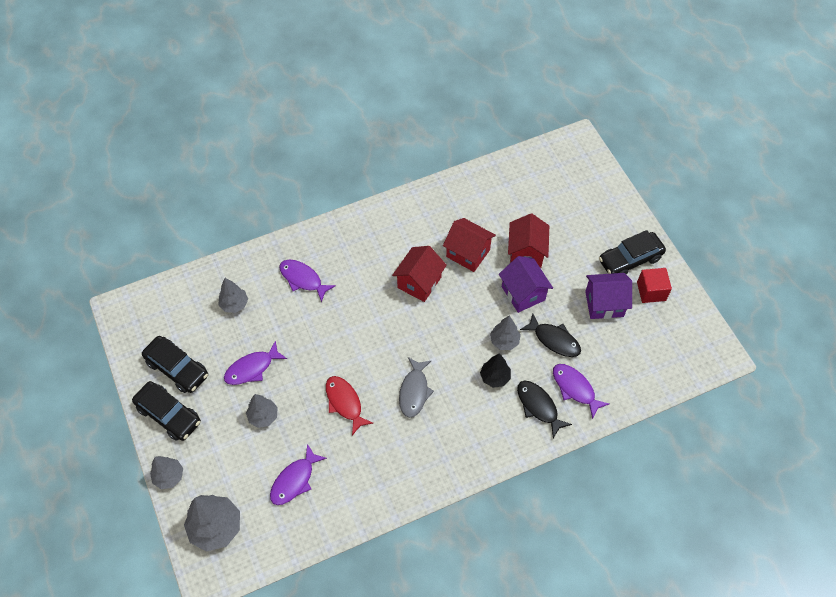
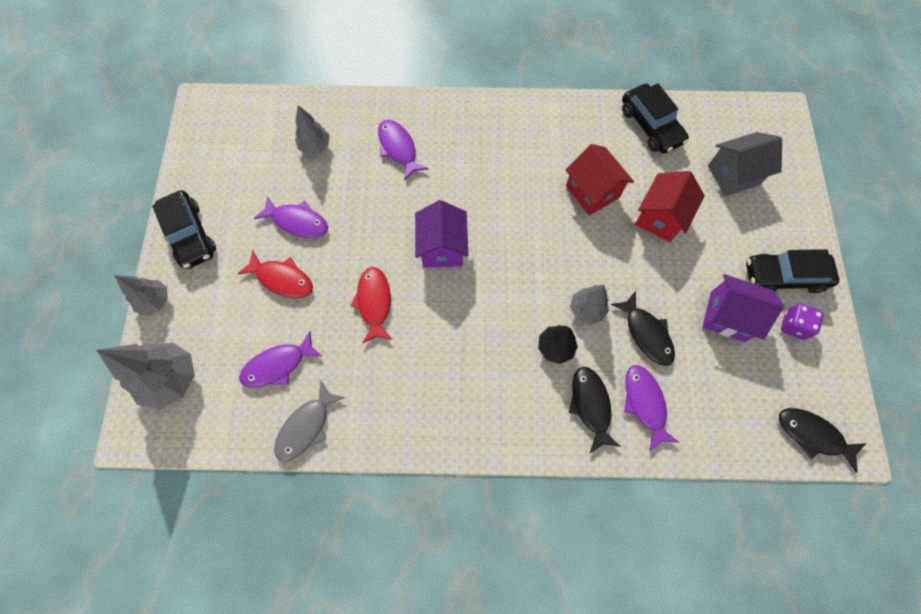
camera: 25 degrees right, 10 degrees up
black car [142,336,208,393] -> black car moved to [622,83,689,154]
purple fish [224,341,287,385] -> purple fish turned 150 degrees counterclockwise [254,196,328,238]
grey tree [246,394,278,428] -> red fish [237,250,313,298]
red house [392,246,447,302] -> none
grey fish [399,357,434,418] -> grey fish moved to [274,381,345,462]
purple house [499,256,553,313] -> purple house moved to [415,200,468,267]
red cube [637,268,672,303] -> purple dice [781,303,824,340]
none -> grey house [708,132,782,196]
none -> black fish [779,408,867,472]

